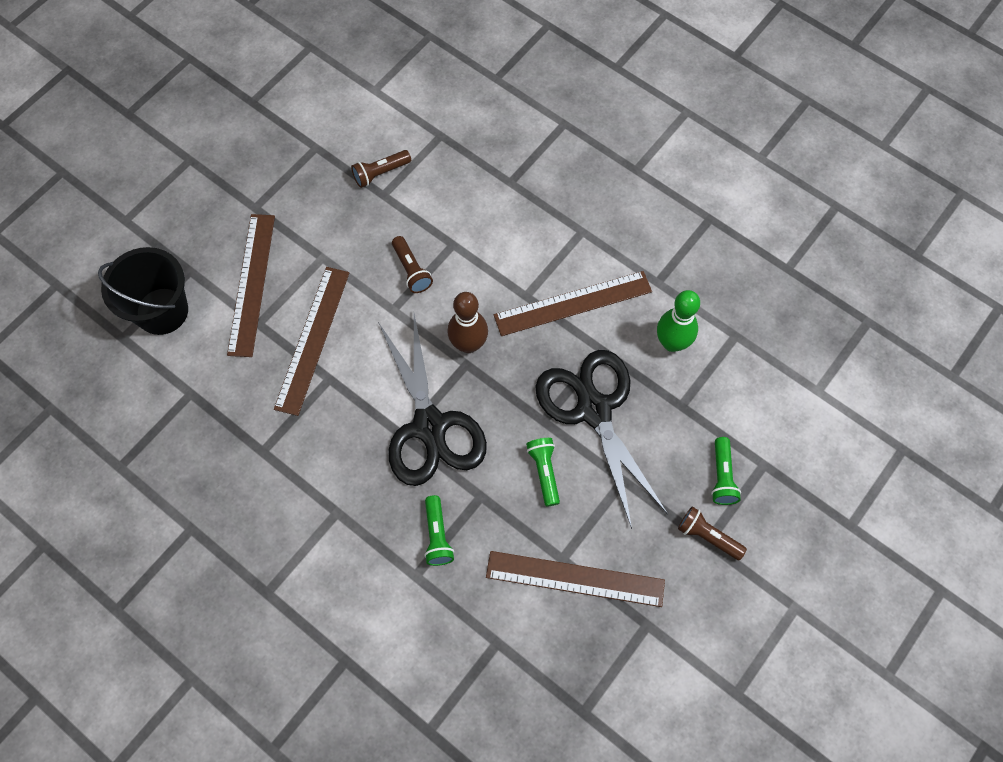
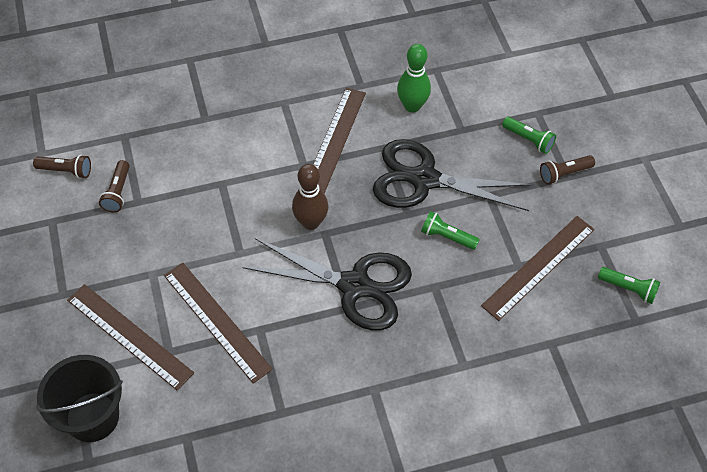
camera: 55 degrees left, 10 degrees down
brown flashlight [392,236,433,293] -> brown flashlight moved to [33,155,91,179]
green flashlight [424,495,454,566] -> green flashlight moved to [598,267,660,304]

